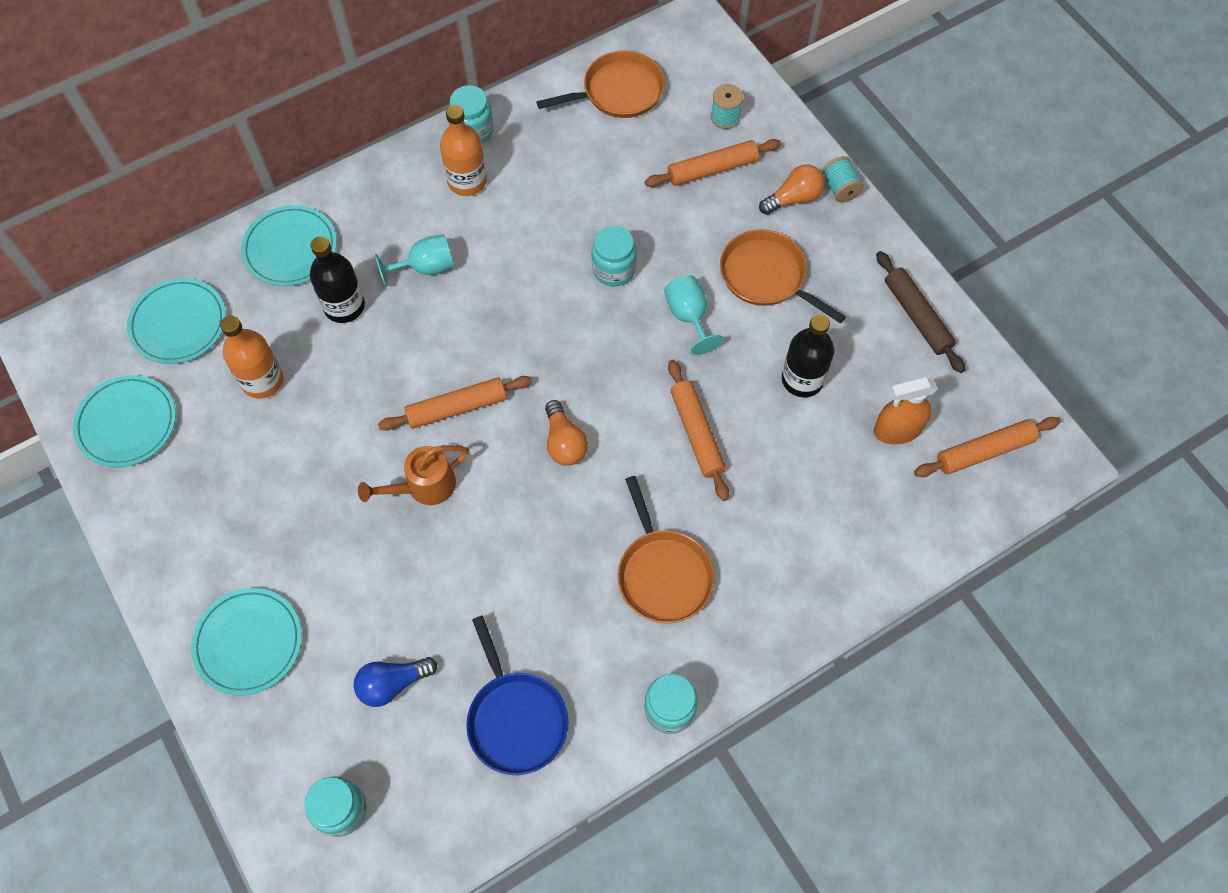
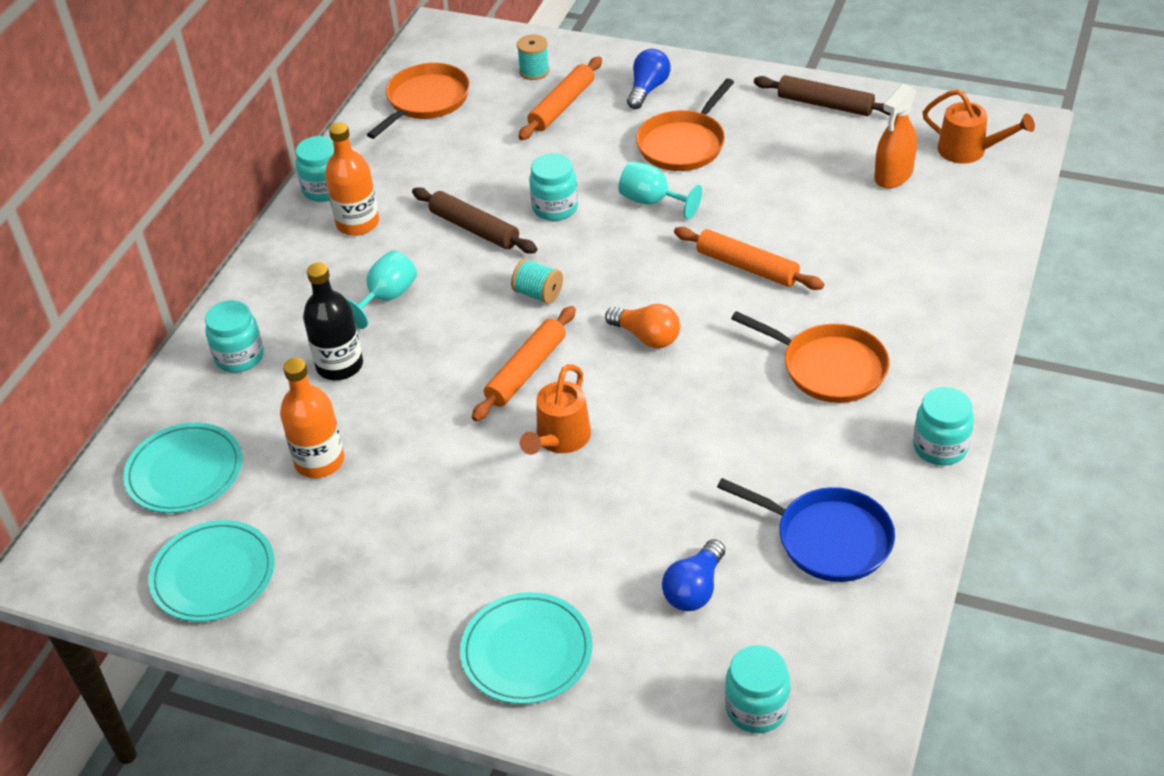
camera: 35 degrees left, 20 degrees down
turquoise plate [241,205,337,286] -> turquoise jar [205,300,264,373]
orange pan [720,229,846,324] -> orange pan turned 60 degrees counterclockwise [636,78,734,171]
orange light bulb [759,164,825,215] -> blue light bulb [627,49,671,109]
black bottle [782,314,834,397] -> none
turquoise spool [822,156,864,203] -> turquoise spool moved to [511,258,563,304]
orange rolling pin [914,417,1060,477] -> orange watering can [923,89,1035,164]
none -> brown rolling pin [412,187,537,254]

